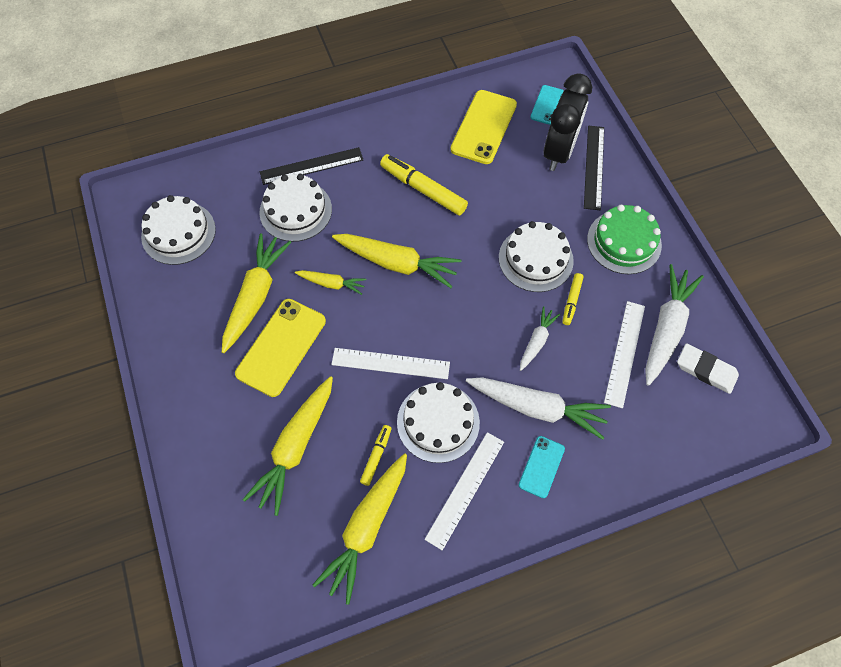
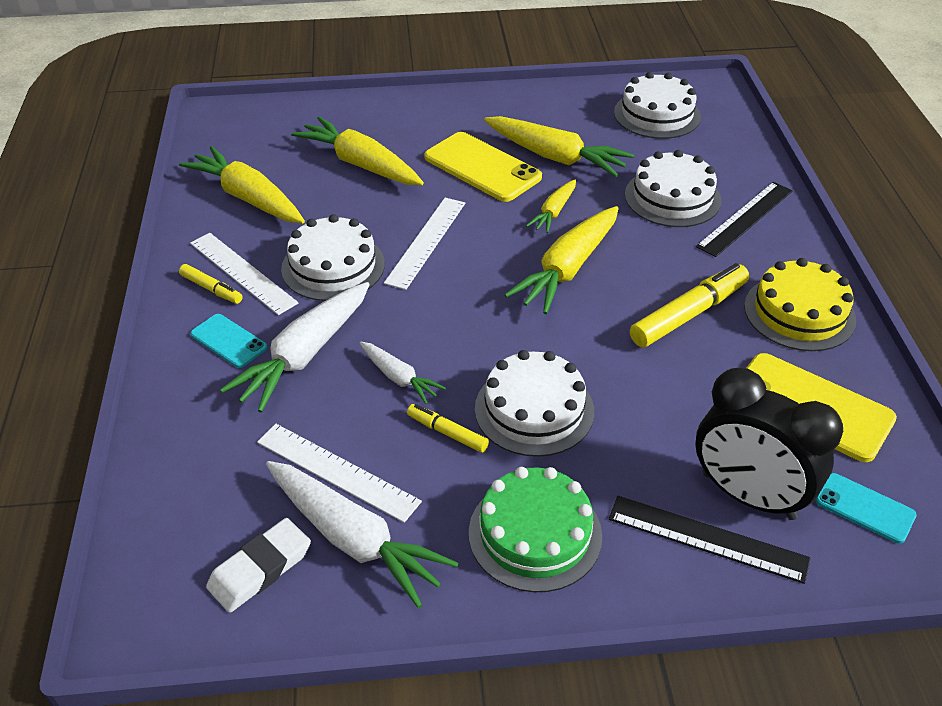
camera: 105 degrees right, 20 degrees down
black ruler [260,147,363,185] -> black ruler turned 45 degrees clockwise [696,182,793,257]
yellow marker [360,425,392,486] -> yellow marker moved to [179,264,243,304]
none -> yellow cake [744,258,856,351]

